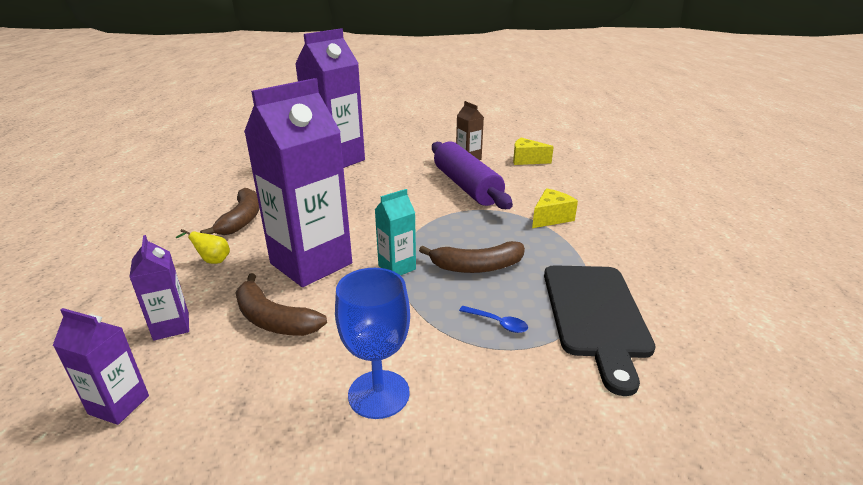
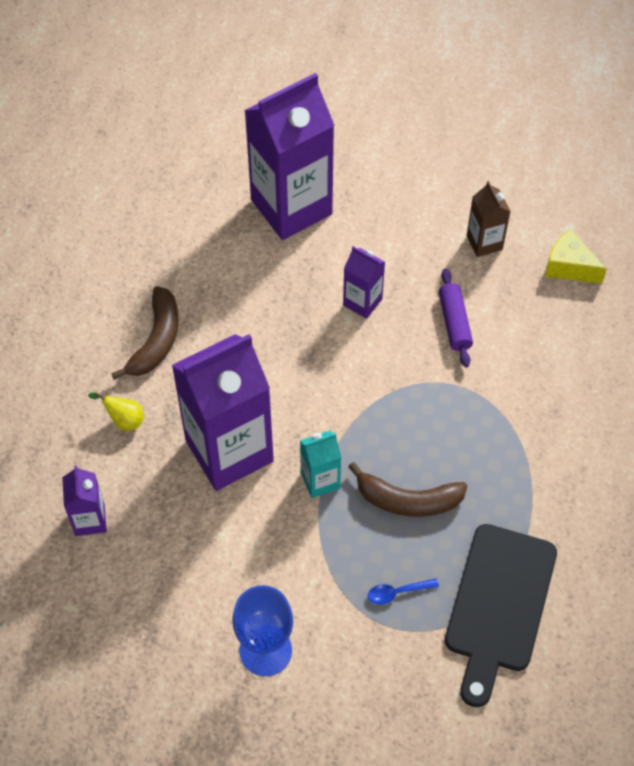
camera: 15 degrees right, 30 degrees up
purple carton [53,308,149,425] -> purple carton moved to [343,246,385,319]
brown banana [235,273,327,336] -> none
purple rolling pin [432,142,513,209] -> purple rolling pin [439,269,473,367], size x0.51
blue spoon [459,306,528,333] -> blue spoon turned 120 degrees clockwise [368,579,439,605]
yellow cheese [532,188,578,228] -> none

